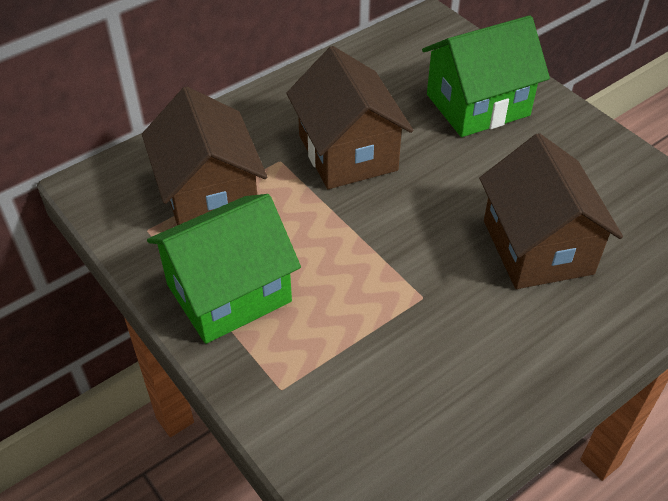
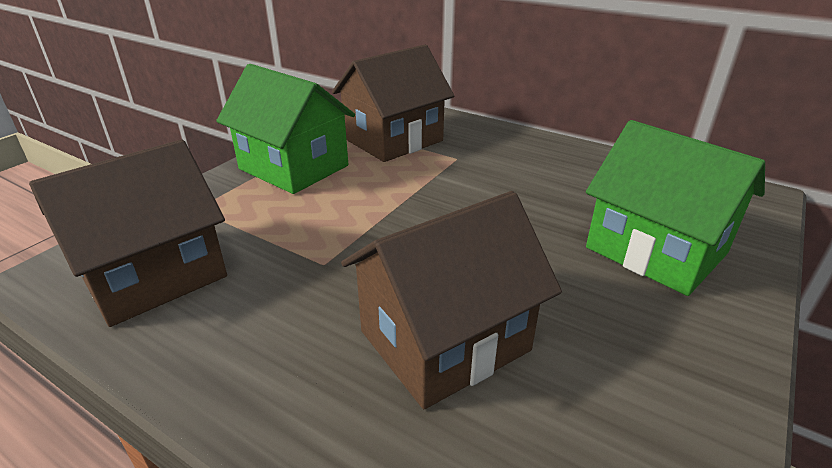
camera: 70 degrees right, 15 degrees down
brown house [286,46,413,189] -> brown house moved to [29,139,227,327]

